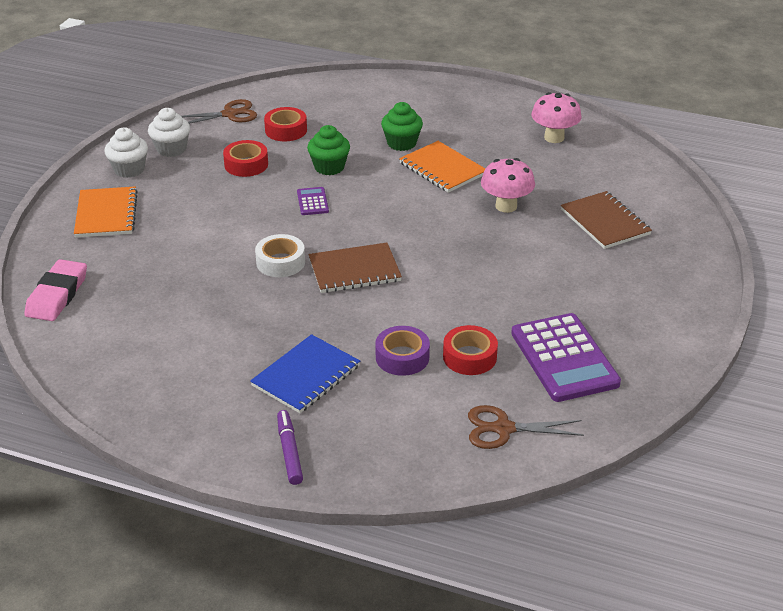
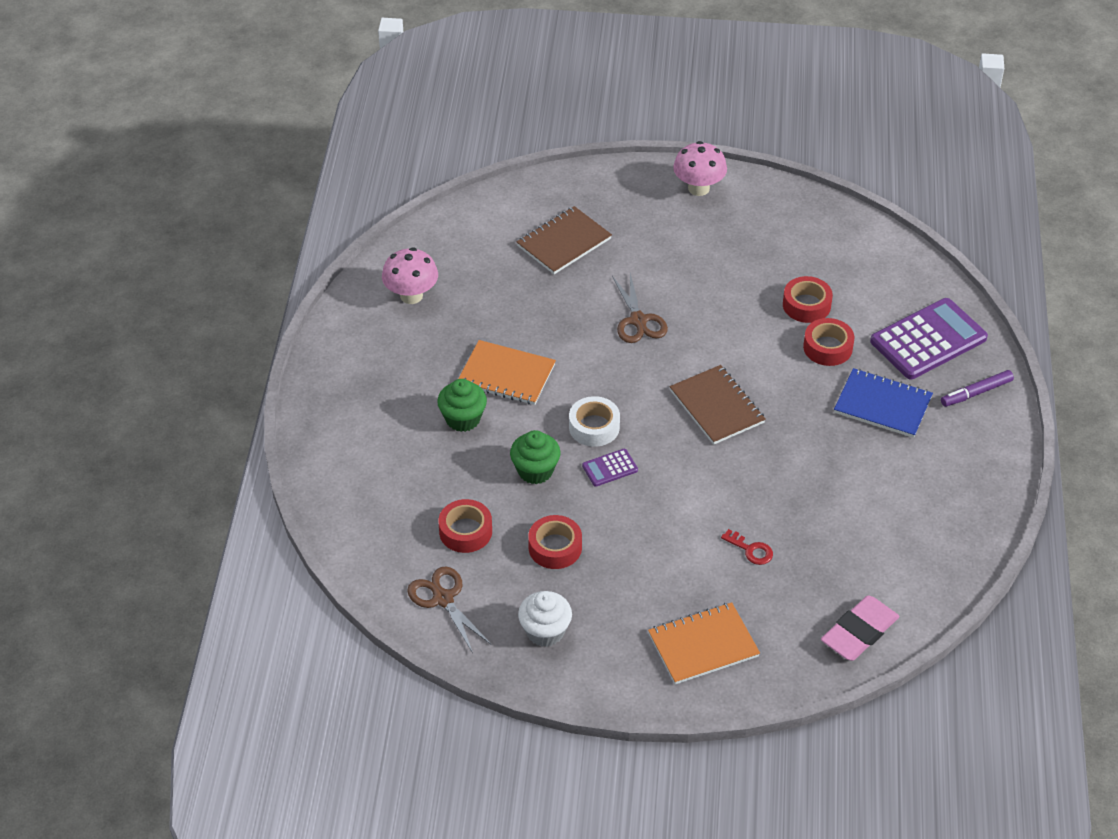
camera: 105 degrees left, 10 degrees up
pink eraser [24,259,87,321] -> pink eraser turned 45 degrees counterclockwise [821,595,899,661]
white cupcake [104,127,148,178] -> none
white tape [255,234,305,277] -> white tape moved to [569,396,620,447]
purple tape [376,326,430,376] -> red tape [803,318,854,366]
orange notebook [399,141,485,193] -> orange notebook turned 75 degrees clockwise [458,340,556,405]
brown scissors [468,405,584,449] -> brown scissors moved to [612,273,668,343]
pink mushroom [481,158,535,213] -> pink mushroom moved to [673,141,727,196]
purple calculator [511,313,621,402] -> purple calculator moved to [870,298,988,379]
none -> red key [721,529,773,565]

